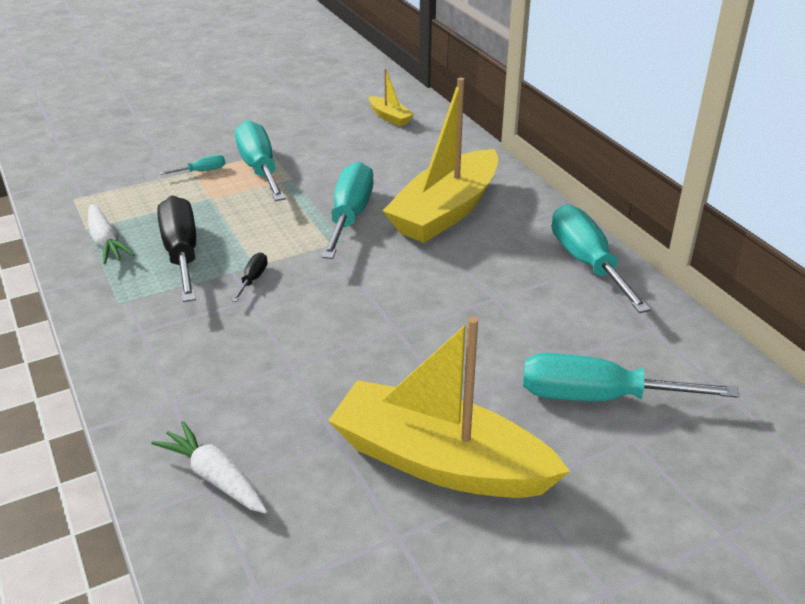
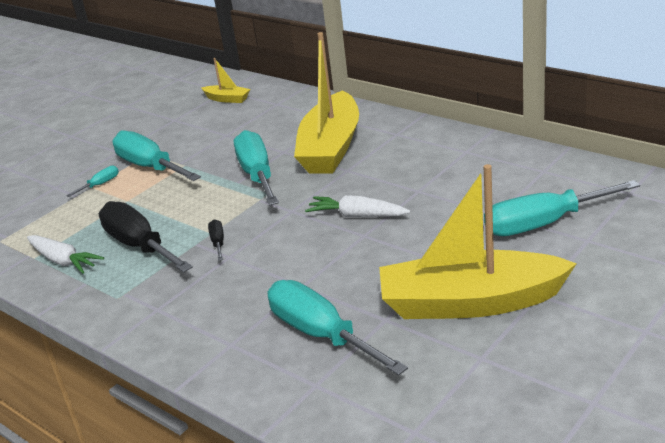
camera: 20 degrees left, 5 degrees down
white carrot [151,421,267,513] -> white carrot moved to [305,195,410,217]
turquoise screwdriver [552,204,651,313] -> turquoise screwdriver moved to [268,280,408,375]

